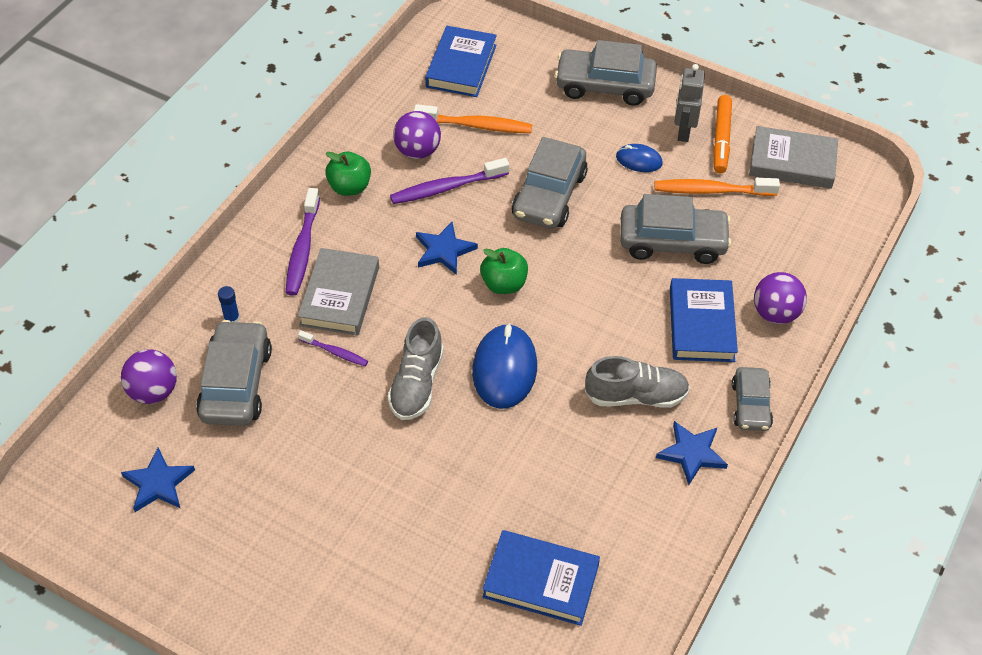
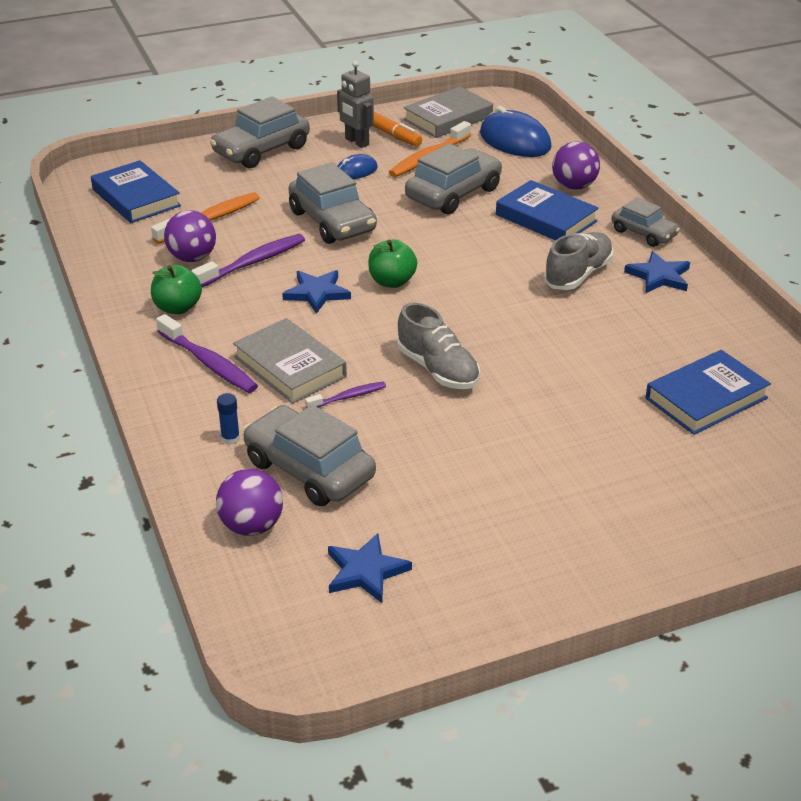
camera: 50 degrees left, 15 degrees down
purple toothbrush [390,158,509,204] -> purple toothbrush turned 150 degrees counterclockwise [191,234,305,287]
blue mouse [472,323,537,409] -> blue mouse moved to [480,106,551,157]

